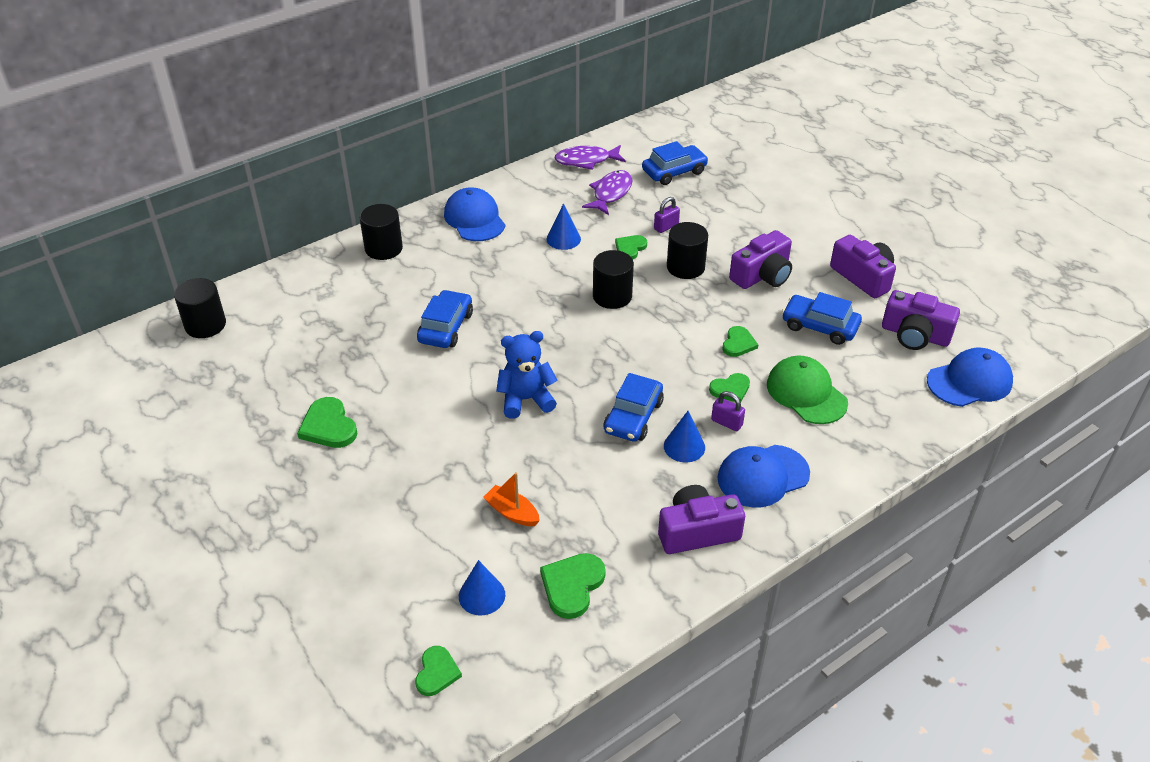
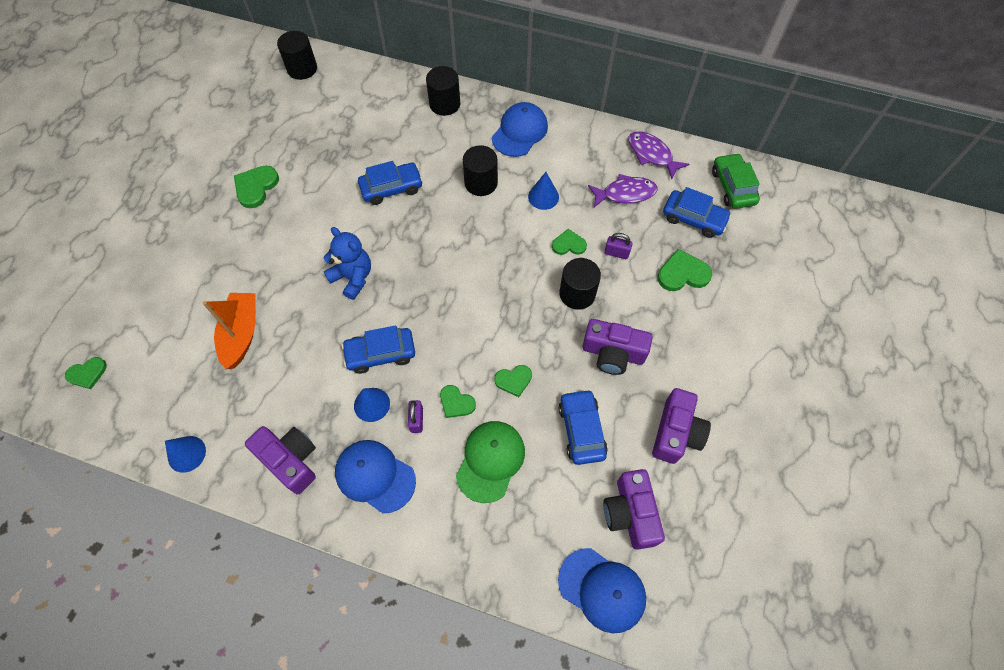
camera: 55 degrees right, 20 degrees up
blue cone [459,560,505,616] -> blue cone moved to [165,436,206,473]
orange boat [483,472,540,526] -> orange boat [203,293,256,369], size x1.66
green heart [540,553,606,619] -> green heart moved to [657,249,712,291]
black cylinder [593,250,634,309] -> black cylinder moved to [463,145,498,196]
none -> green car [712,153,760,209]

